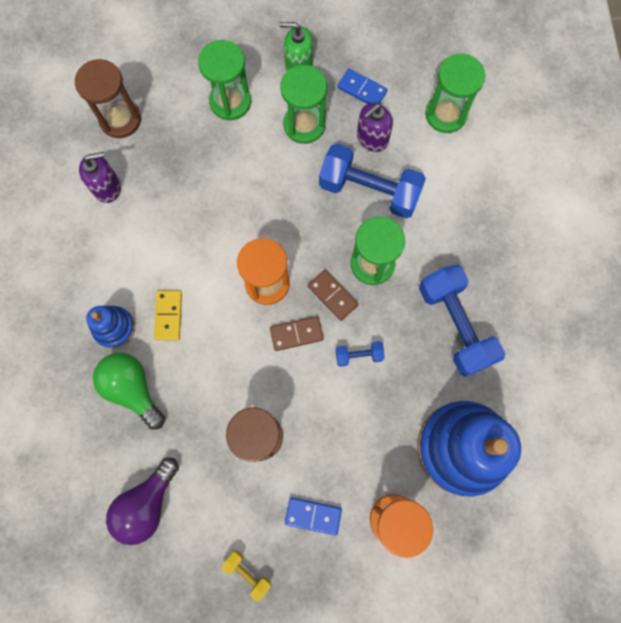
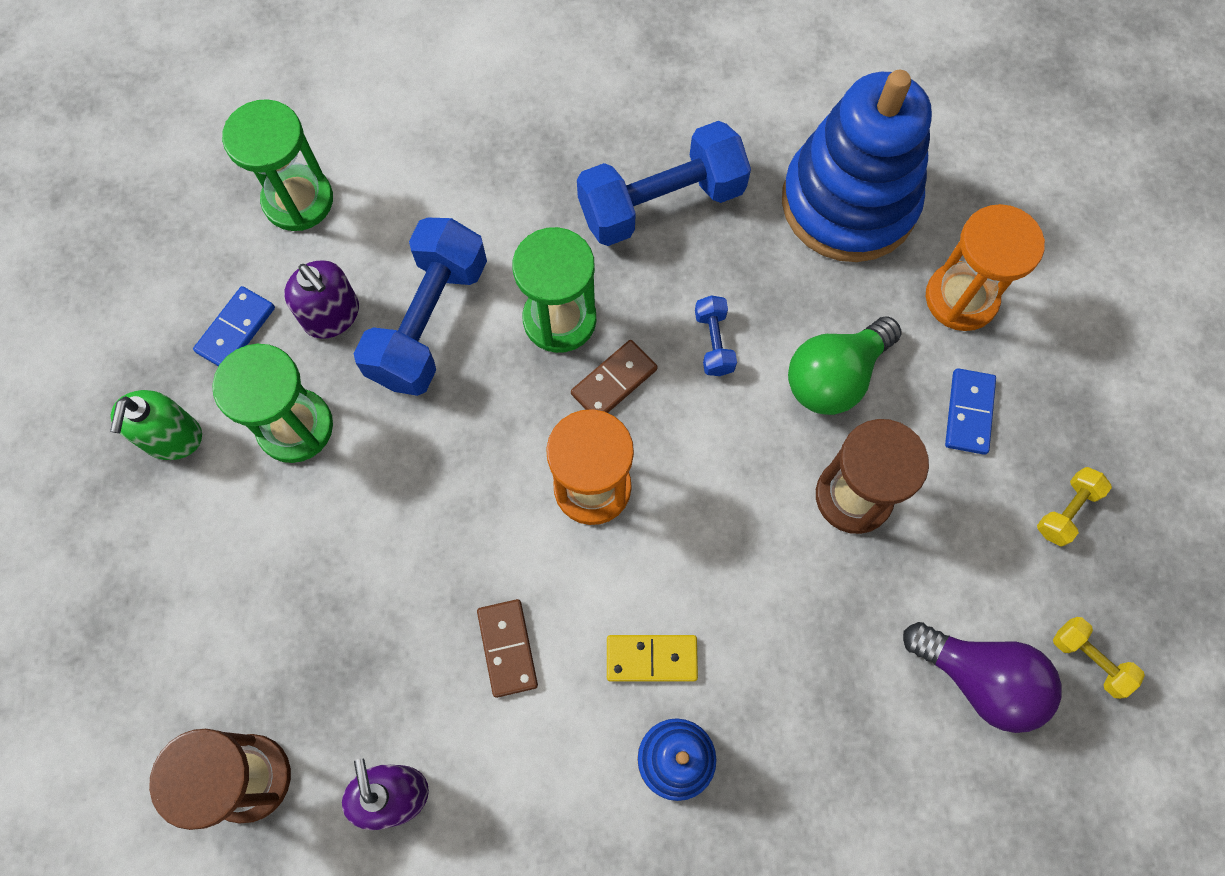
camera: 90 degrees left, 5 degrees down
green light bulb [93,353,165,430] -> green light bulb moved to [788,316,901,415]
green hourglass [198,40,251,120] -> none
brown domino [270,316,324,351] -> brown domino moved to [477,599,538,698]
none -> yellow dumbbell [1053,617,1145,699]

